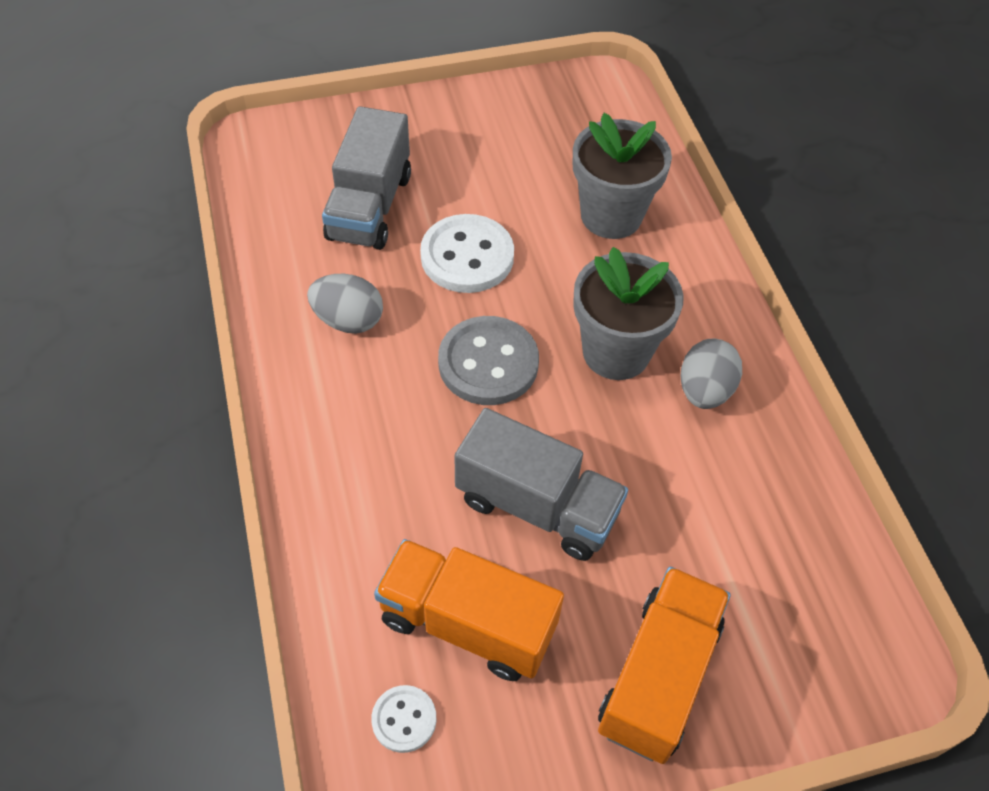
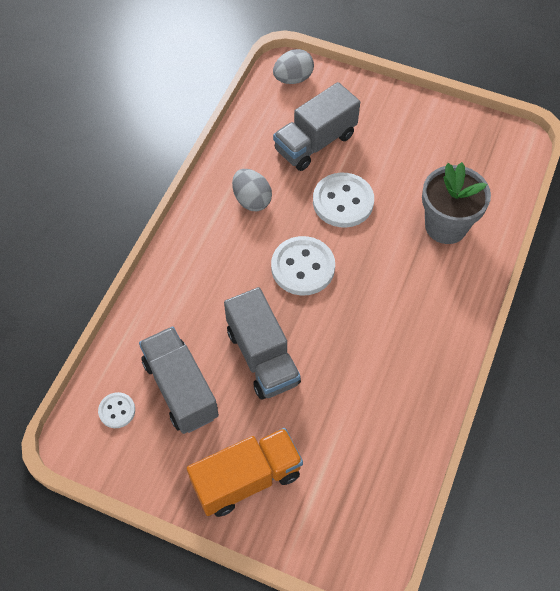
camera: 40 degrees right, 5 degrees up
orange truck [374,539,564,681] -> grey truck [139,326,219,434]
grey button [438,316,539,405] -> white button [271,236,335,295]
grey flower pot [573,247,684,380] -> none
grey egg [681,339,742,409] -> grey egg moved to [273,49,314,84]

